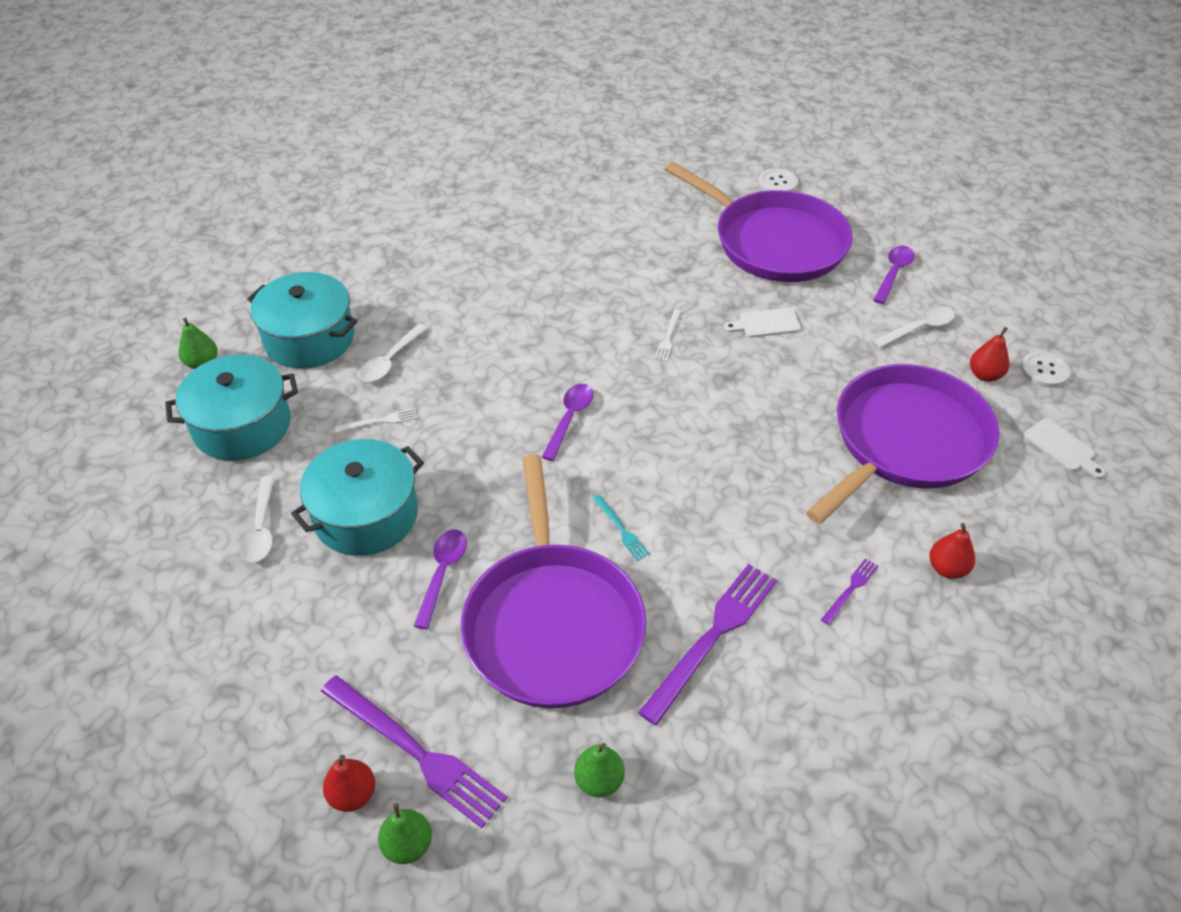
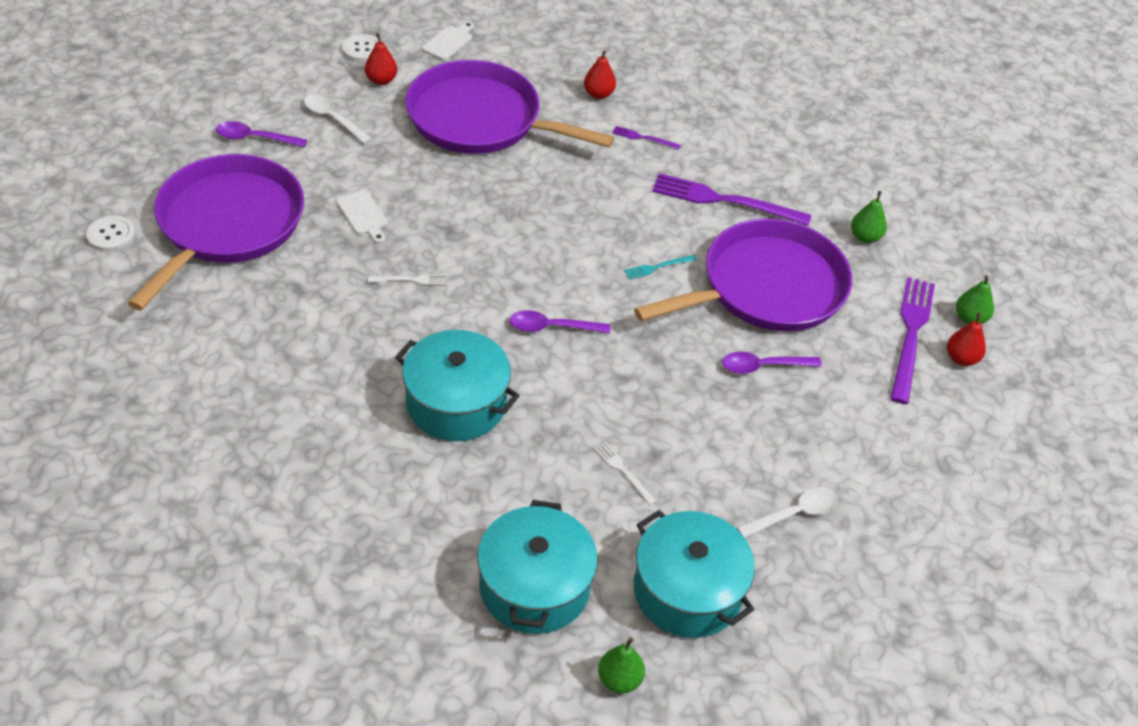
camera: 115 degrees left, 0 degrees up
turquoise pot [291,439,424,556] -> turquoise pot moved to [395,330,520,441]
white spoon [359,324,428,382] -> none
turquoise fork [593,495,650,561] -> turquoise fork turned 150 degrees counterclockwise [624,255,697,279]

